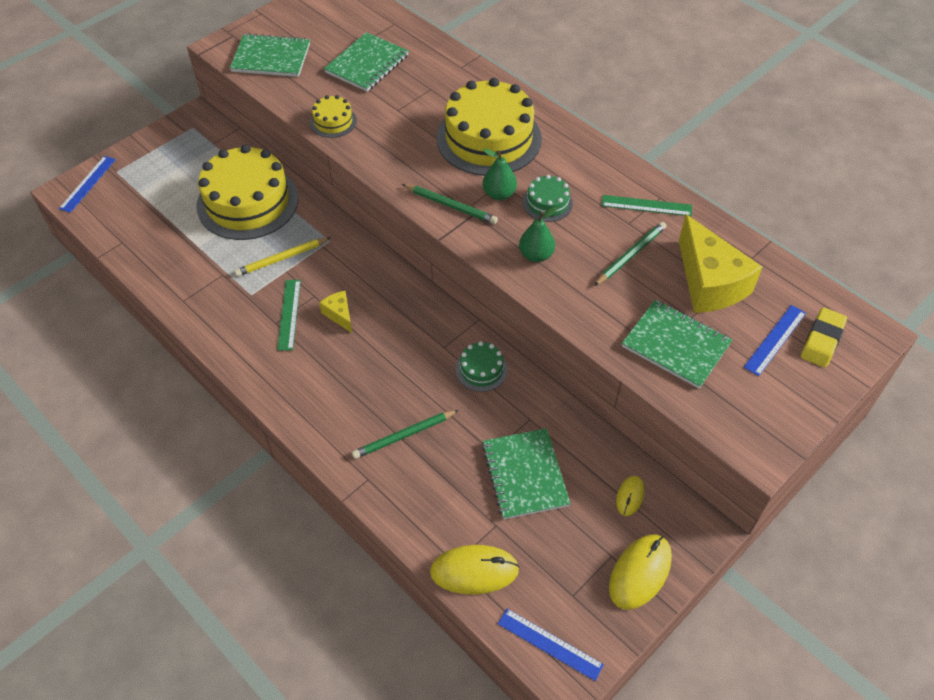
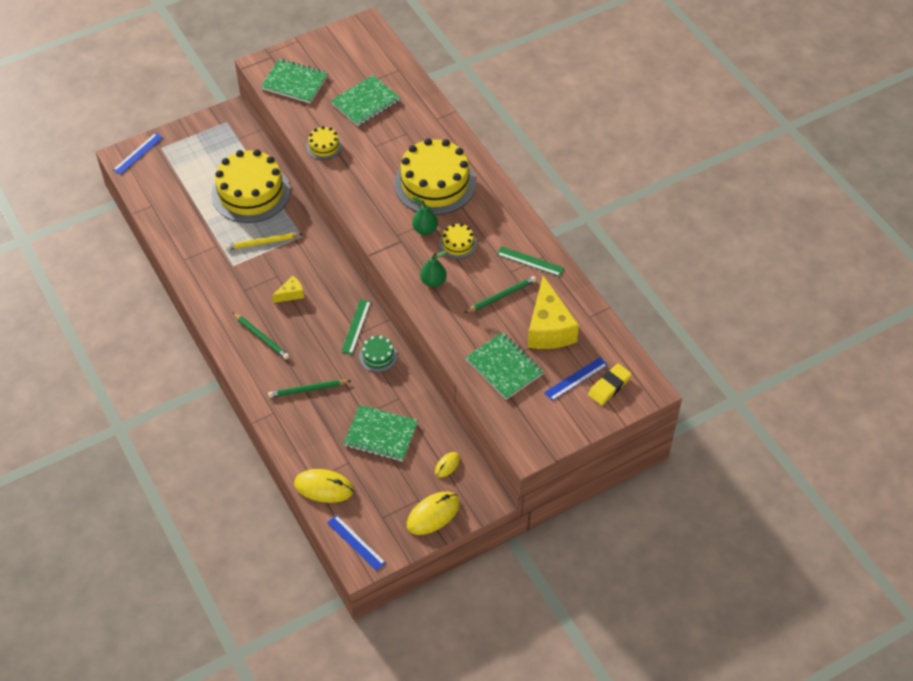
camera: 15 degrees right, 0 degrees up
green ruler [277,280,301,351] -> green ruler moved to [341,299,371,354]
yellow cheese [319,291,352,333] -> yellow cheese turned 75 degrees clockwise [272,276,304,303]
green pencil [402,184,498,224] -> green pencil moved to [232,312,289,360]
green notebook [482,428,571,519] -> green notebook turned 75 degrees counterclockwise [343,405,418,462]
green cake [523,175,573,222] -> yellow cake [439,223,477,259]

